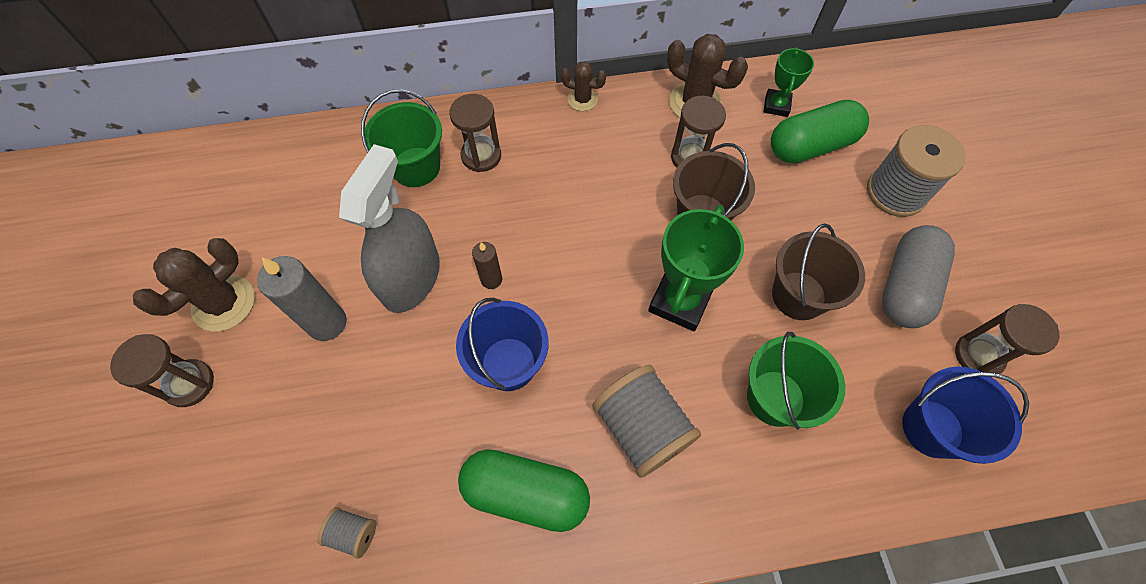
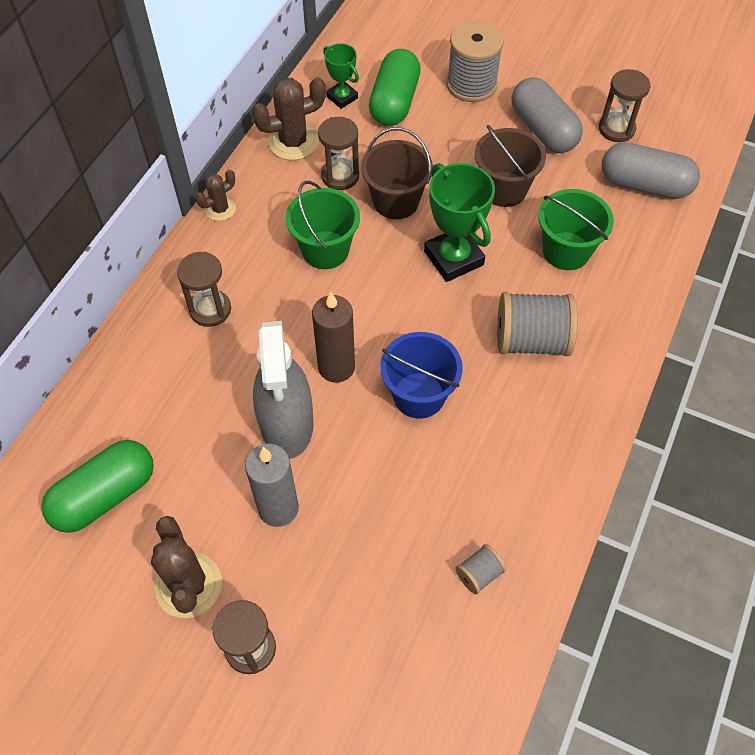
camera: 55 degrees left, 5 degrees down
grey spray bottle [339,144,440,313] -> grey spray bottle turned 150 degrees counterclockwise [253,321,313,459]
green bucket [361,89,442,187] -> green bucket moved to [286,181,360,269]
green capsule [458,449,590,532] -> green capsule moved to [41,440,154,533]
brown candle [472,242,502,289] -> brown candle [312,292,355,383], size x1.76
blue bucket [902,366,1029,464] -> grey capsule [601,142,700,199]

